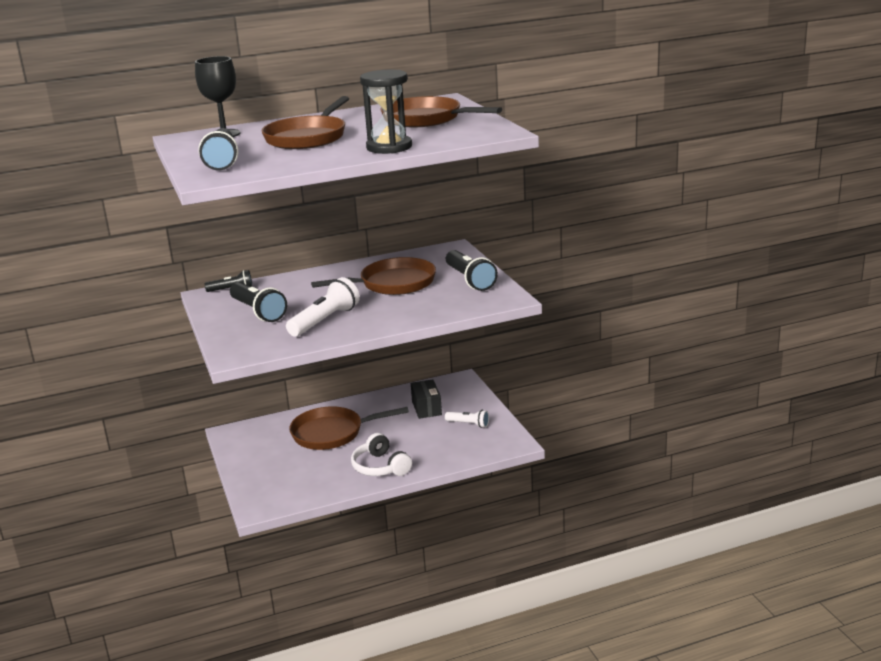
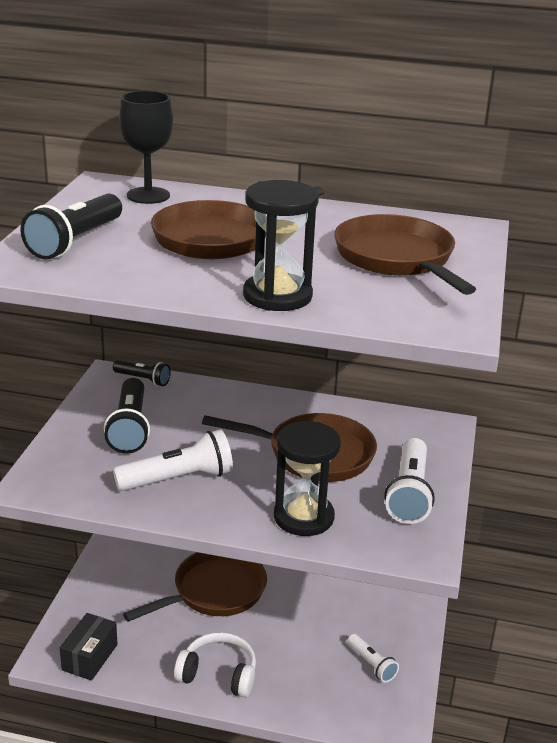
camera: 30 degrees right, 5 degrees up
brown pan [289,406,409,450] -> brown pan turned 120 degrees clockwise [123,552,267,622]
white headphones [351,433,412,476] -> white headphones turned 105 degrees clockwise [174,632,256,698]
black box [411,379,442,419] -> black box moved to [60,613,118,681]
black flashlight [446,250,498,291] -> white flashlight [384,438,435,524]
none -> black hourglass [274,421,341,536]

